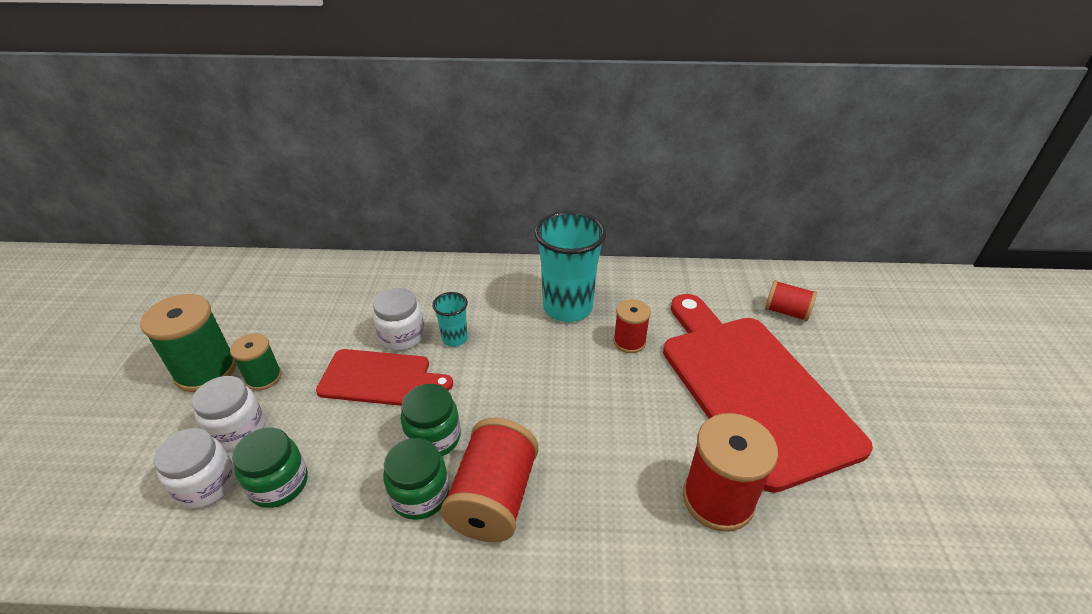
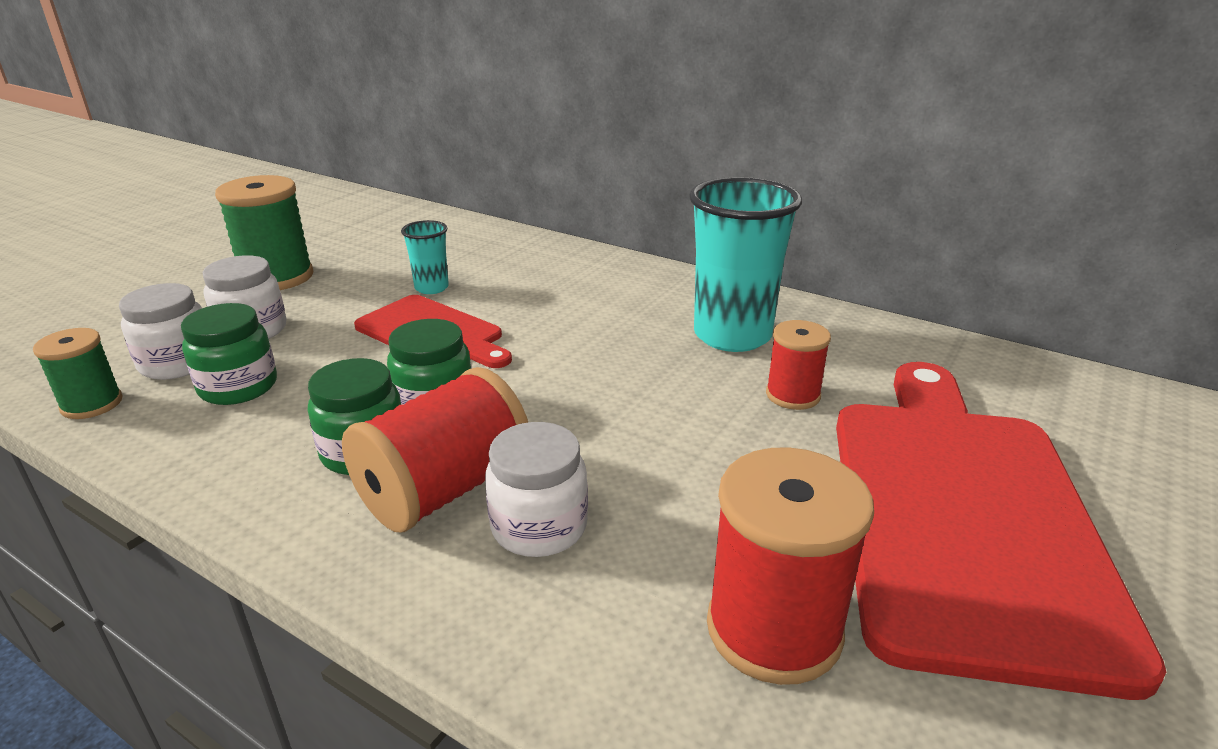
camera: 30 degrees right, 10 degrees down
green spool [230,333,282,391] -> green spool moved to [33,328,123,419]
white jar [373,288,425,351] -> white jar moved to [485,422,588,557]
turquoise cup [432,292,468,347] -> turquoise cup moved to [401,220,449,294]
red spool [765,280,817,321] -> none

